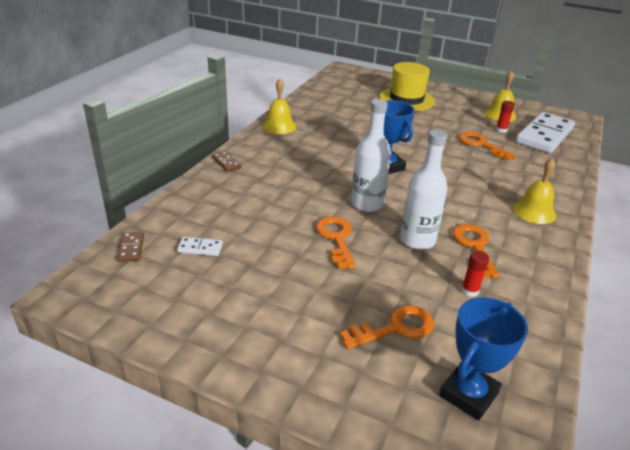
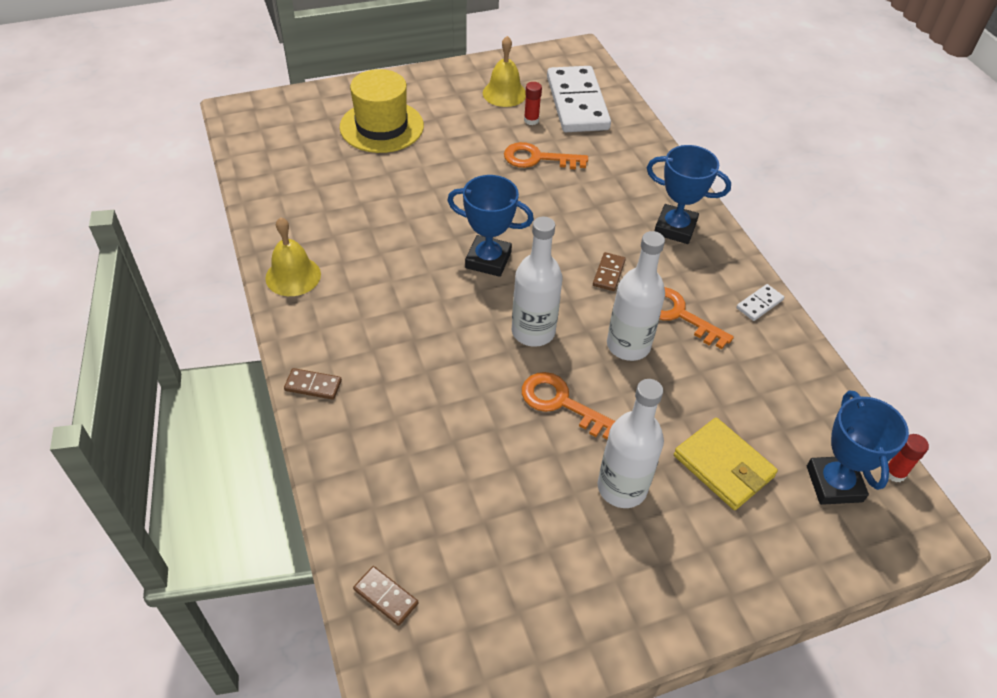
camera: 45 degrees left, 15 degrees up
white domino [177,237,223,256] -> white domino moved to [736,284,784,321]
orange key [340,305,434,349] -> yellow wallet [674,418,778,510]
red glue stick [462,251,489,297] -> red glue stick moved to [888,434,929,482]
yellow bell [513,158,556,224] -> blue trophy [647,145,731,244]
none -> brown domino [593,252,626,291]
none -> white bottle [598,379,664,508]

